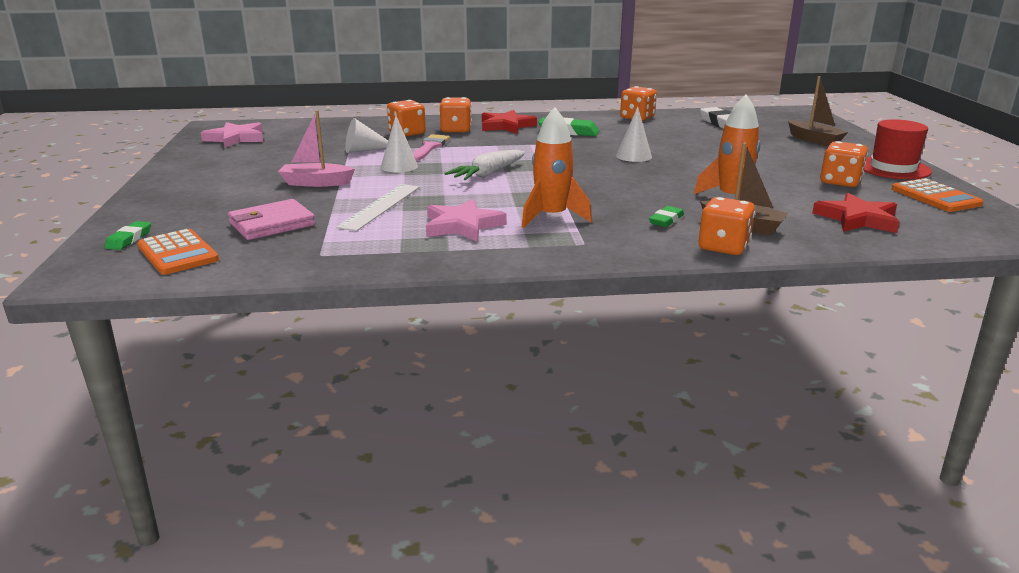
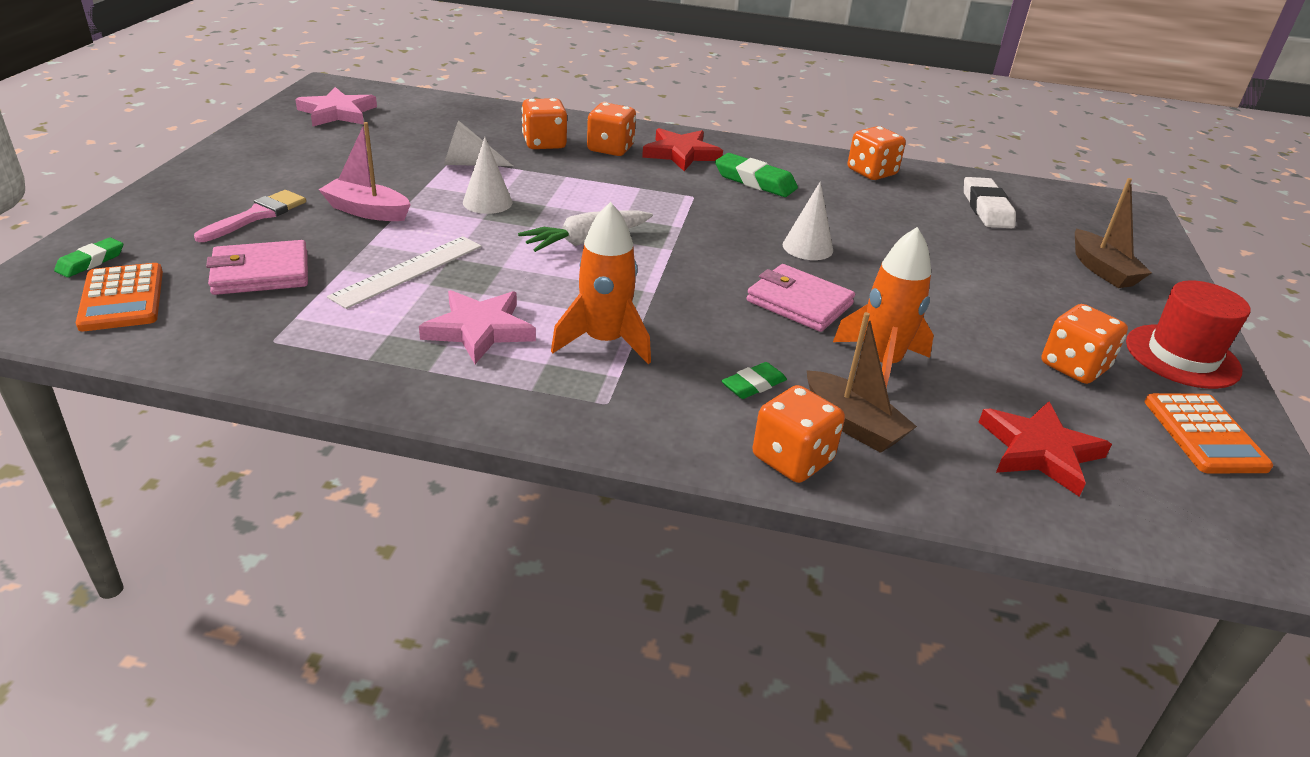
camera: 15 degrees right, 10 degrees up
pink brush [413,134,450,161] -> pink brush moved to [194,190,306,242]
none -> pink wallet [747,264,855,332]

